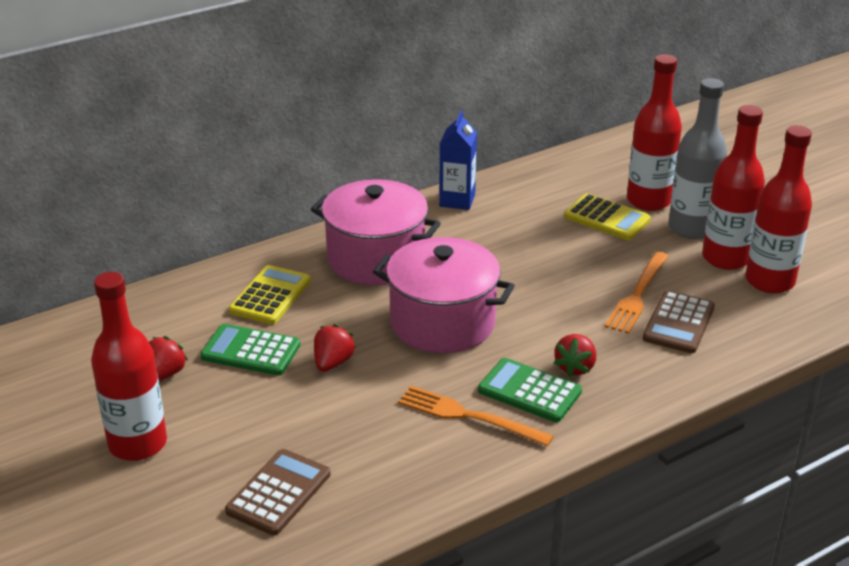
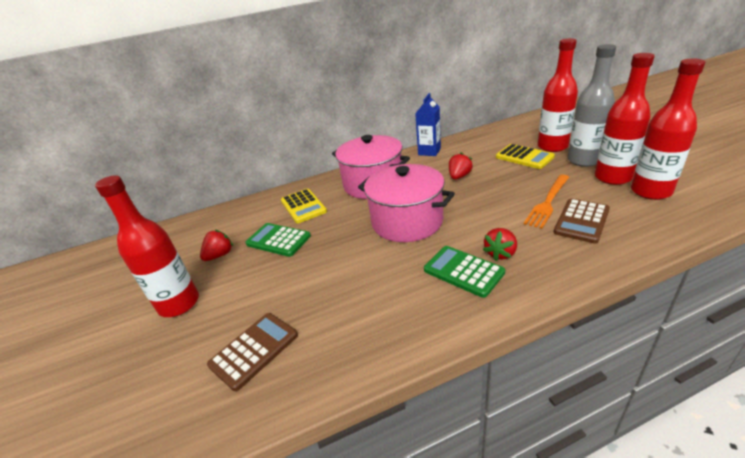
camera: 15 degrees right, 0 degrees up
yellow calculator [229,265,311,324] -> yellow calculator turned 120 degrees clockwise [281,189,327,223]
red strawberry [314,324,356,372] -> red strawberry moved to [449,153,473,180]
orange fork [398,386,554,447] -> none

